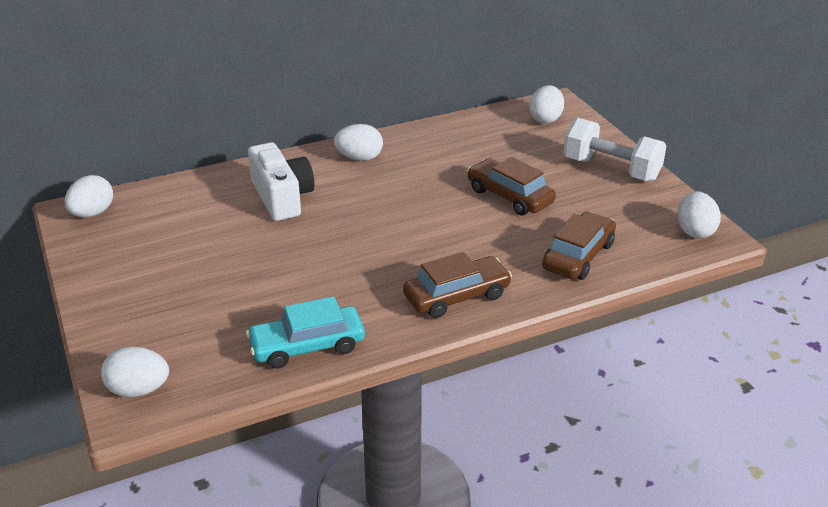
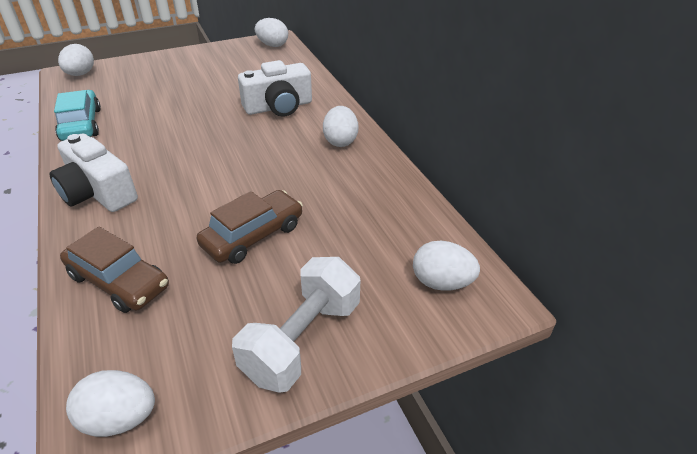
camera: 90 degrees right, 5 degrees up
brown car [403,252,512,318] -> white camera [49,133,138,212]

